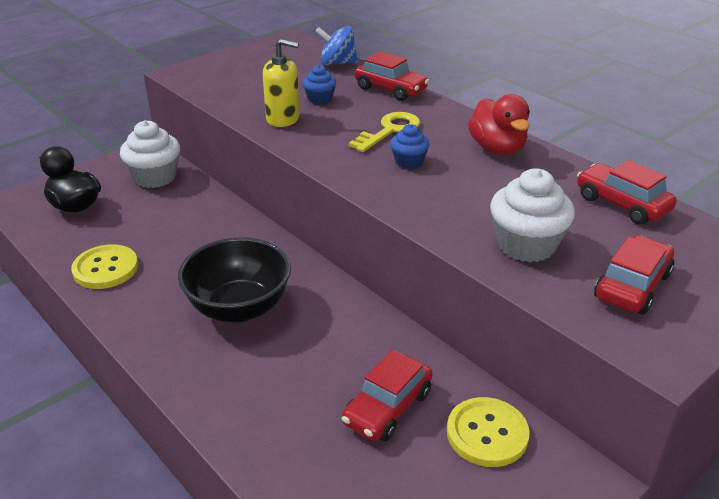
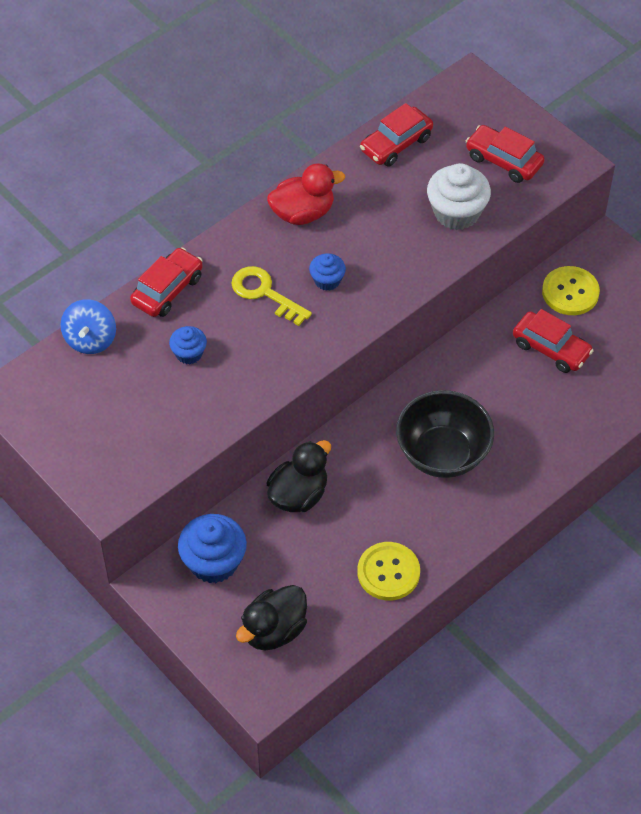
camera: 90 degrees left, 20 degrees up
white cupcake [120,120,180,188] -> blue cupcake [178,514,247,583]
yellow soap dispenser [263,39,300,127] -> none
none -> black duck [267,440,331,512]

